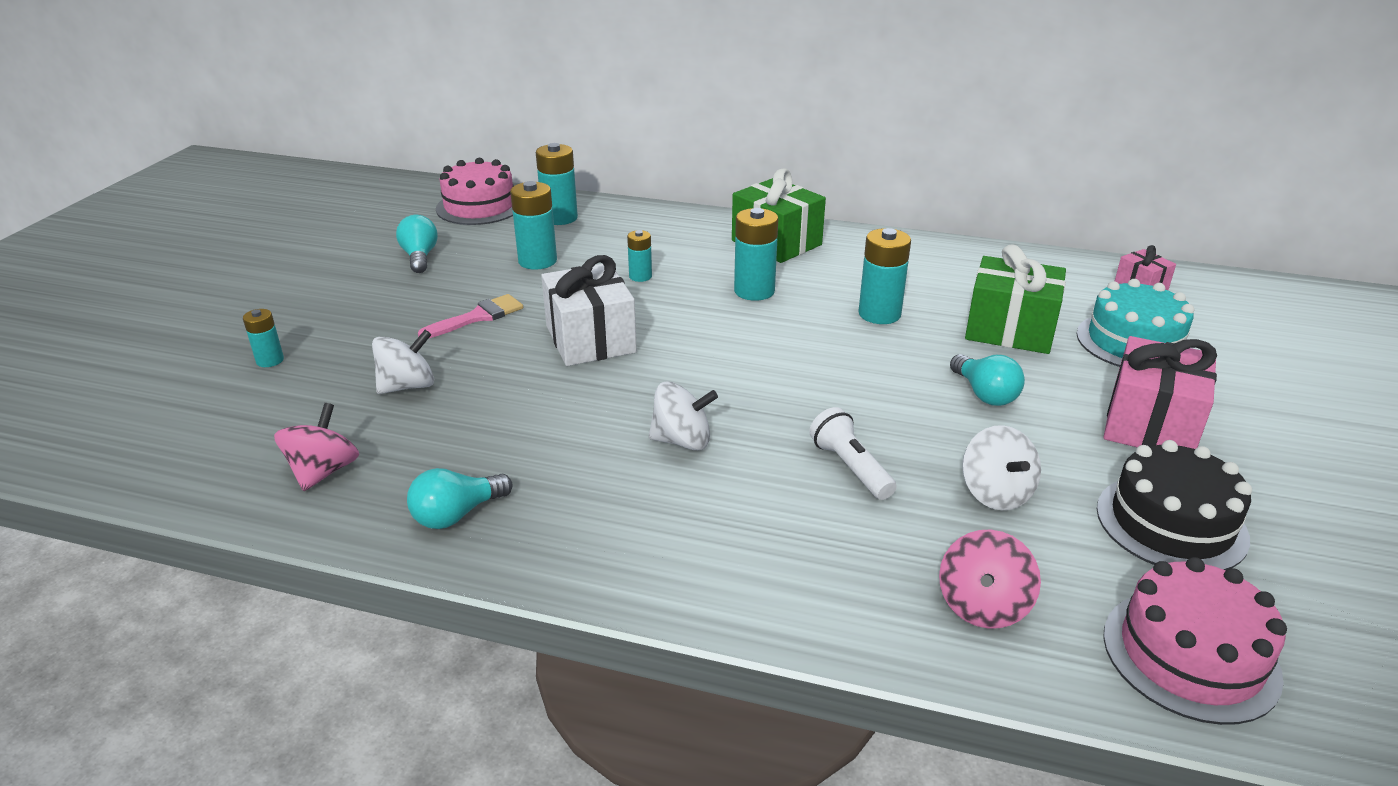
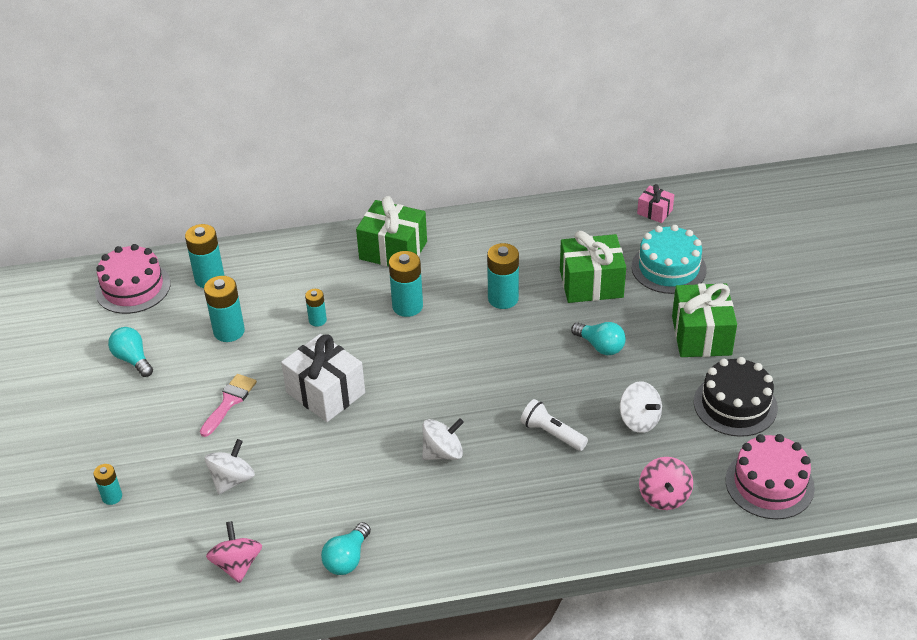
camera: 25 degrees left, 10 degrees up
pink gift [1103,336,1217,449] -> green gift [672,283,737,357]

